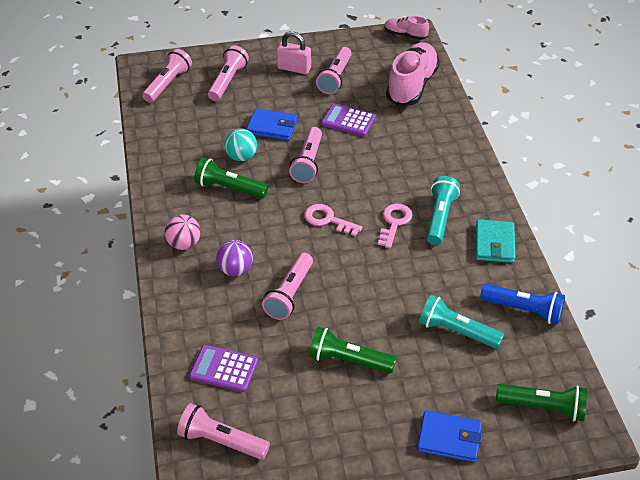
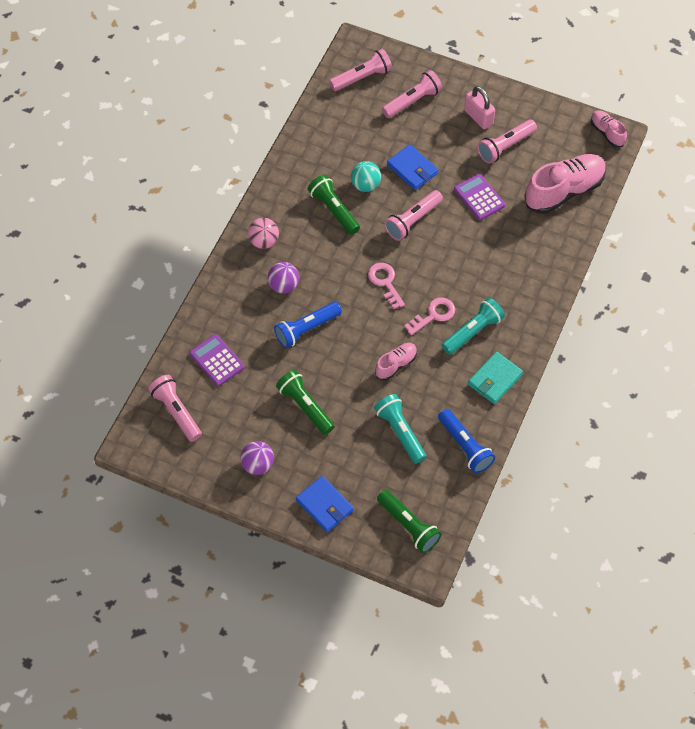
camera: 35 degrees right, 15 degrees up
pink flashlight [262,253,313,320] -> blue flashlight [274,302,342,348]
none -> purple ball [240,441,274,475]
none -> pink shoe [375,343,417,381]

